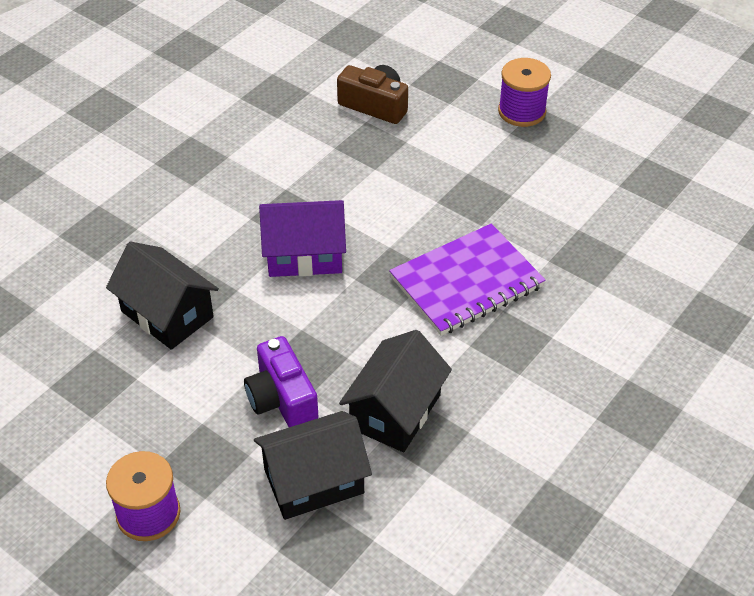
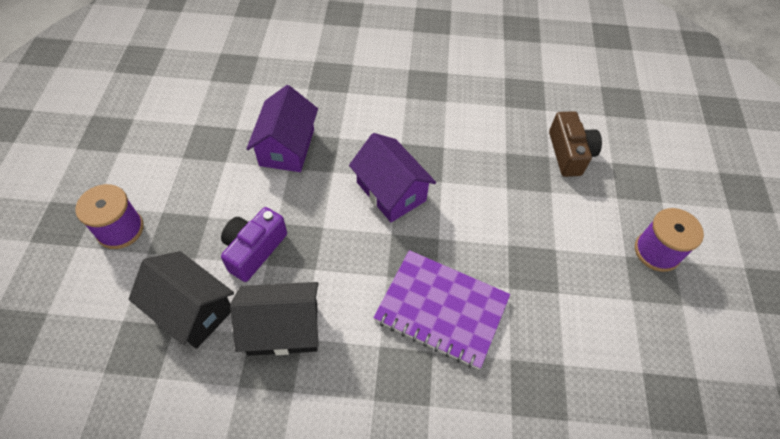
camera: 55 degrees right, 10 degrees up
black house [106,241,219,350] -> purple house [246,85,318,172]

